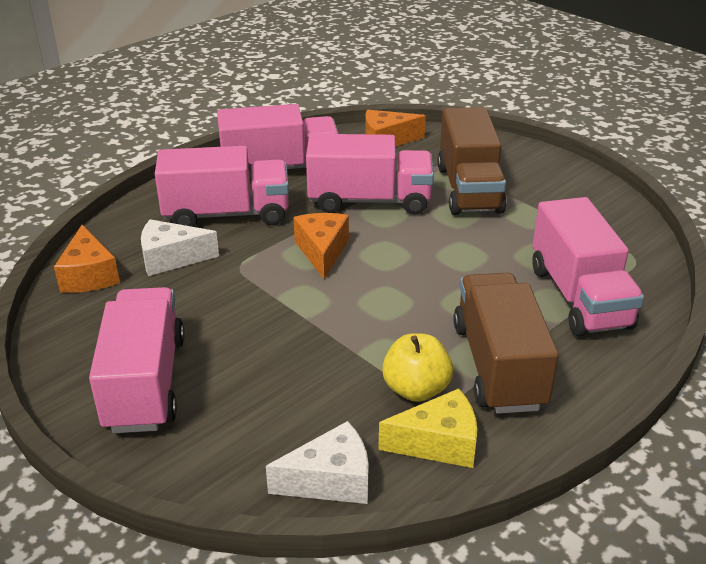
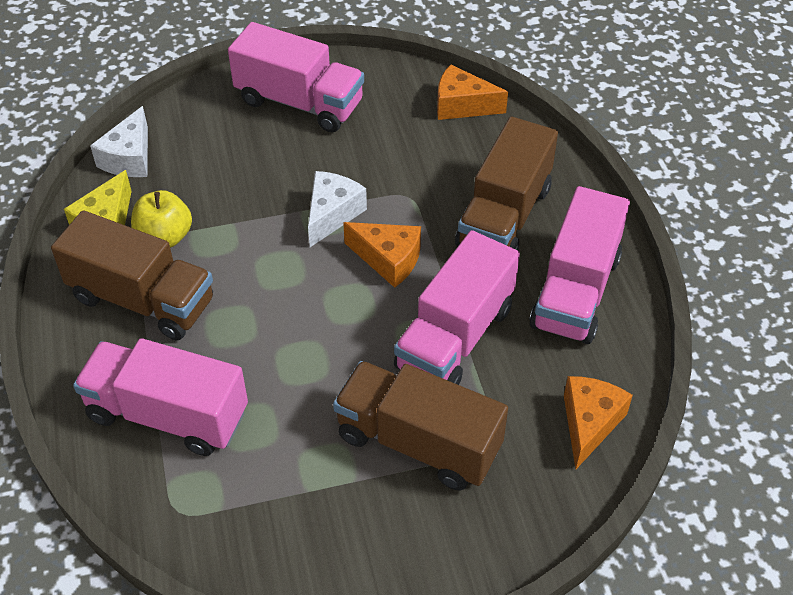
camera: 120 degrees right, 15 degrees up
white cheese [141,219,219,276] -> white cheese moved to [308,171,367,247]
pink truck [155,146,289,227] -> brown truck [455,117,558,251]

